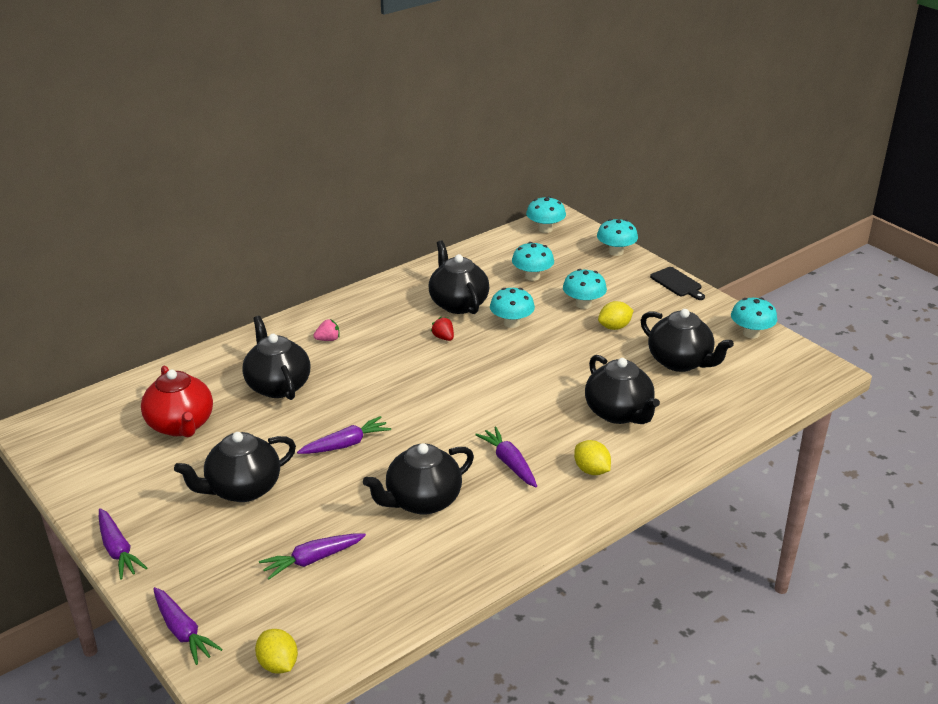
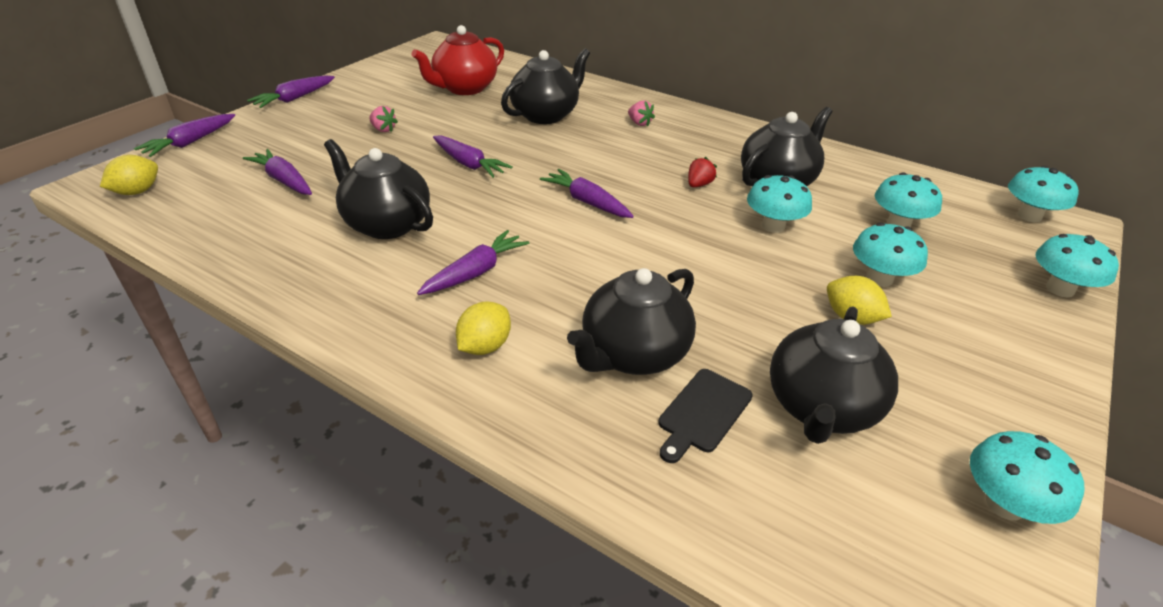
camera: 70 degrees right, 5 degrees up
black teapot [174,432,296,502] -> pink strawberry [369,106,398,132]
black cutting board [650,267,705,300] -> black cutting board moved to [658,369,753,463]
none -> purple carrot [540,169,634,218]

